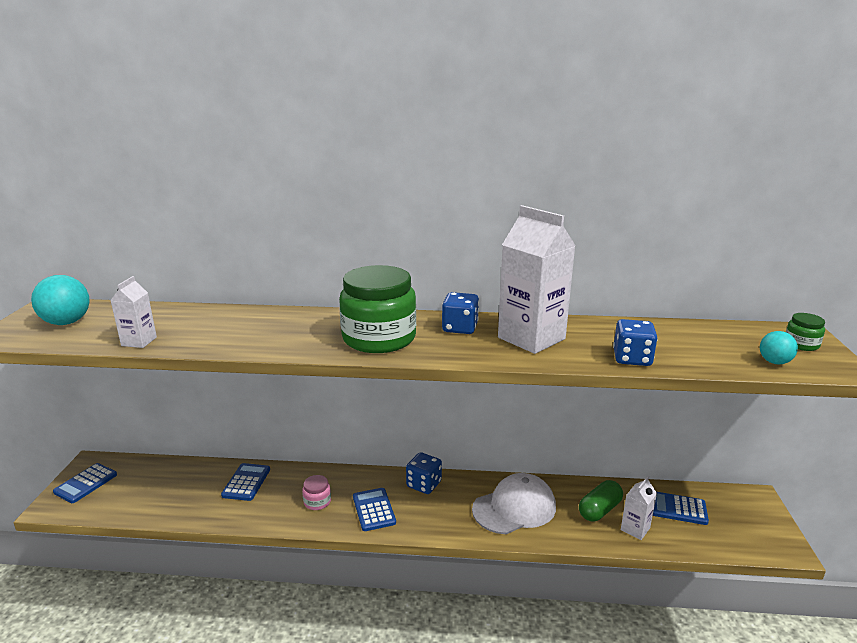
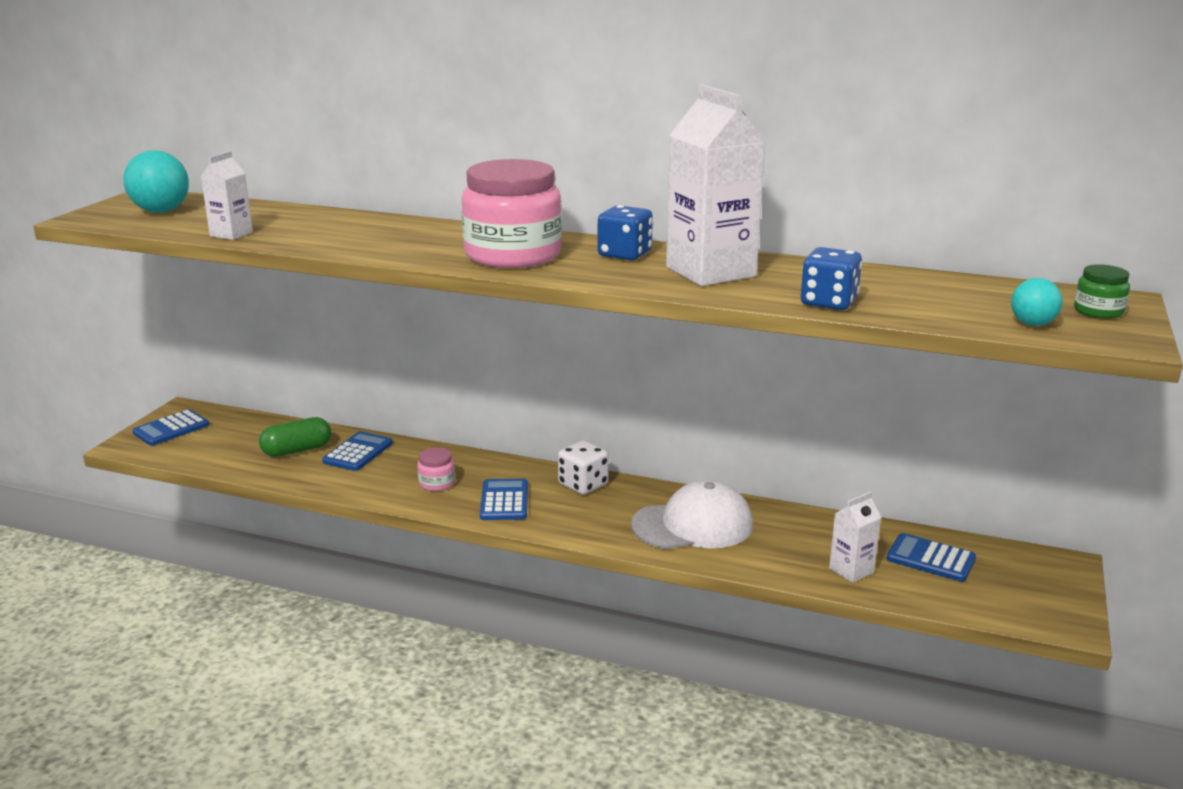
camera: 15 degrees right, 0 degrees up
green jar [339,265,416,353] -> pink jar [462,159,562,268]
blue dice [406,452,442,494] -> white dice [558,440,609,494]
green capsule [579,480,623,521] -> green capsule moved to [259,417,331,457]

